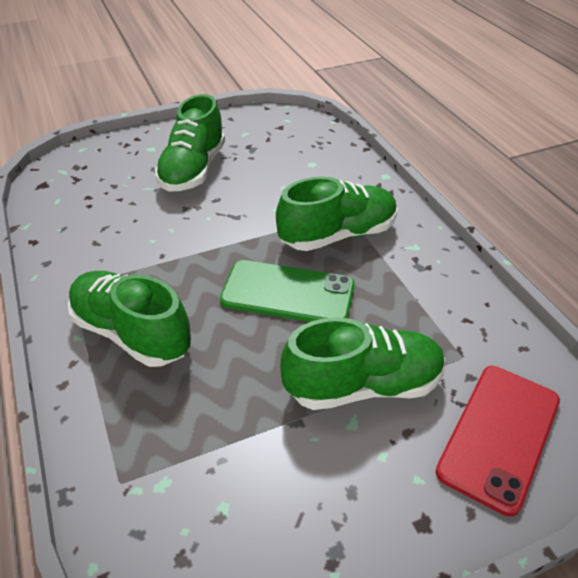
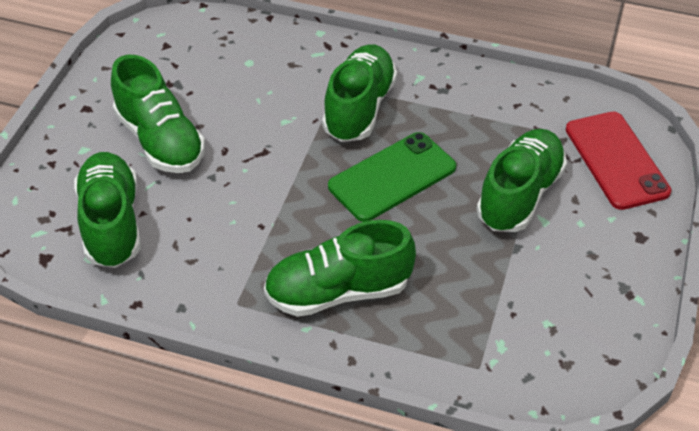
camera: 50 degrees left, 5 degrees up
none -> green shoe [74,152,141,268]

